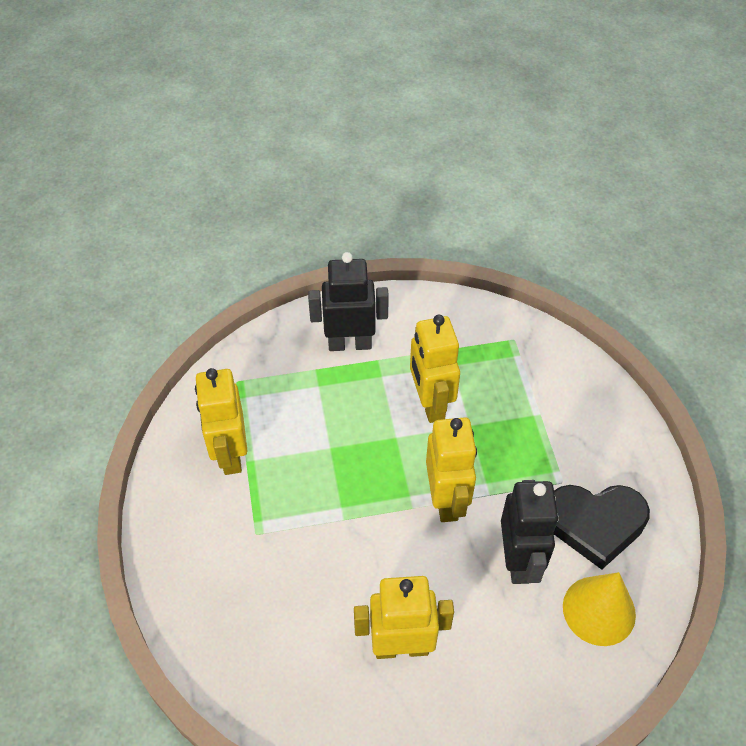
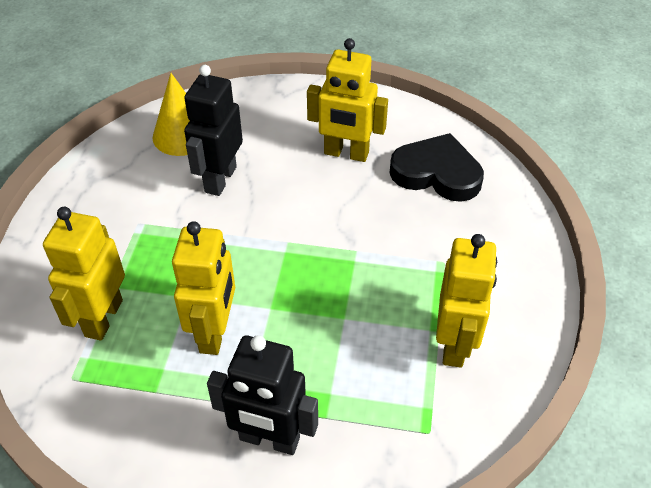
camera: 160 degrees left, 5 degrees down
yellow robot [426,417,477,522] -> yellow robot moved to [43,207,125,341]
black heart [553,485,650,570] -> black heart moved to [390,133,484,202]

